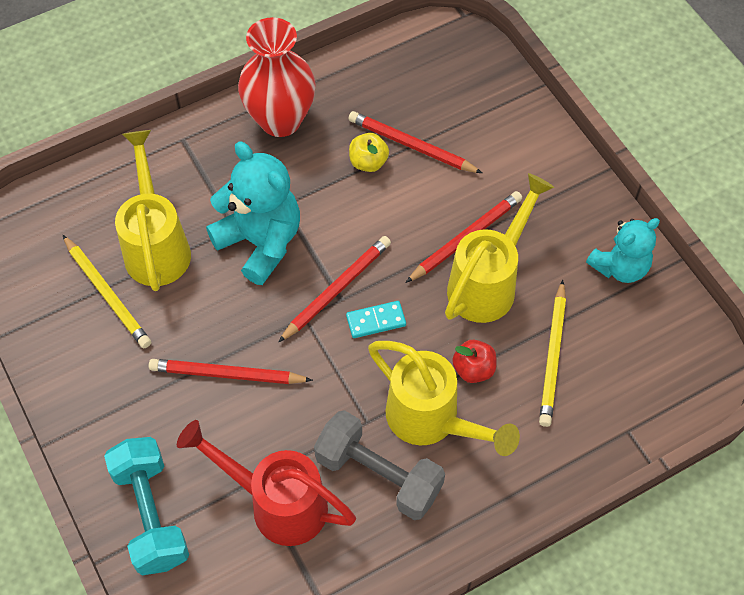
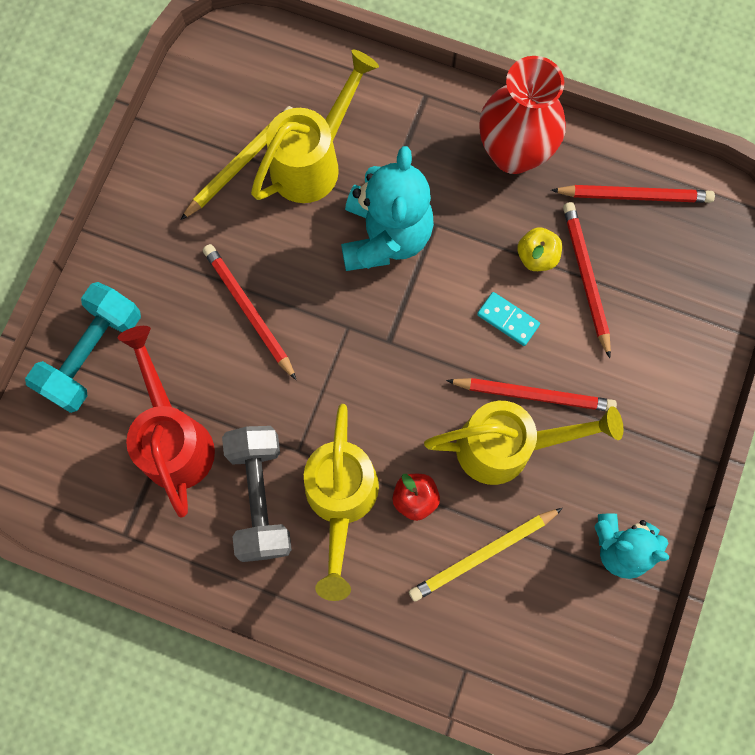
camera: 50 degrees right, 15 degrees up
yellow pencil [63,235,151,348] -> yellow pencil turned 150 degrees counterclockwise [181,106,292,220]
red pencil [278,236,391,343] -> red pencil moved to [551,185,715,203]
turquoise domino [346,301,406,338] -> turquoise domino moved to [477,292,540,346]

